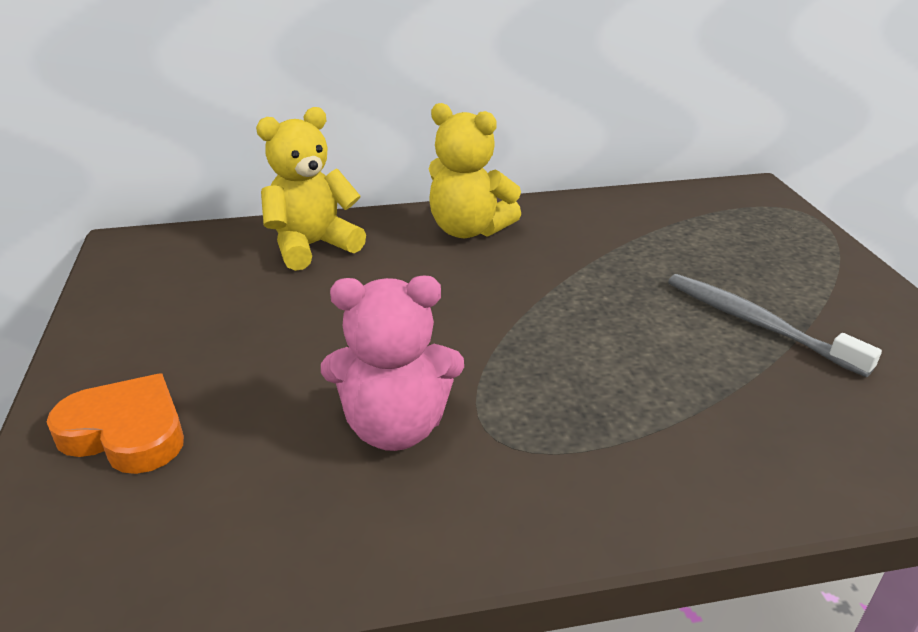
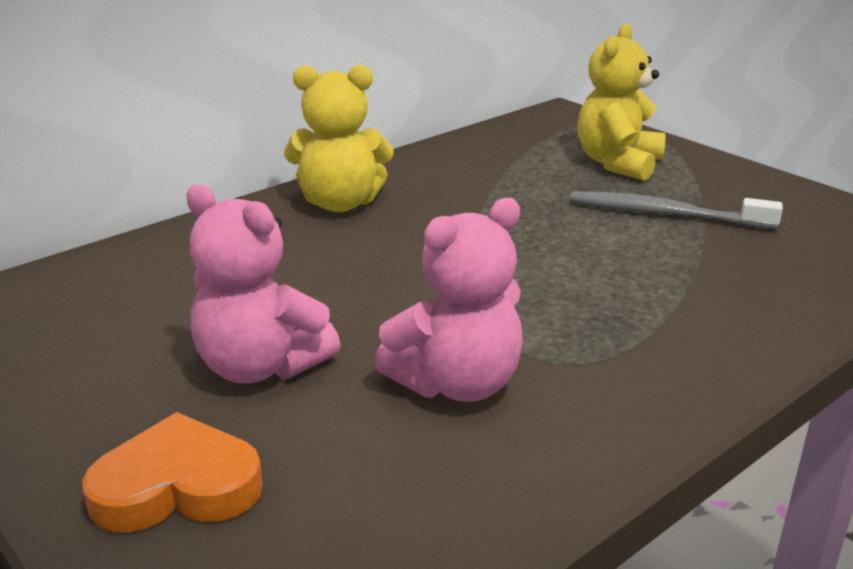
camera: 30 degrees left, 5 degrees down
yellow teddy bear [256,107,366,271] -> yellow teddy bear moved to [578,24,665,181]
none -> pink teddy bear [186,185,341,384]

